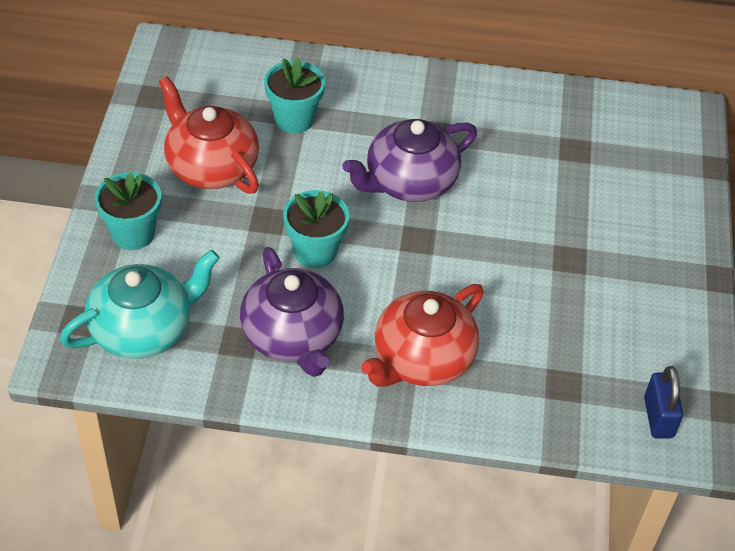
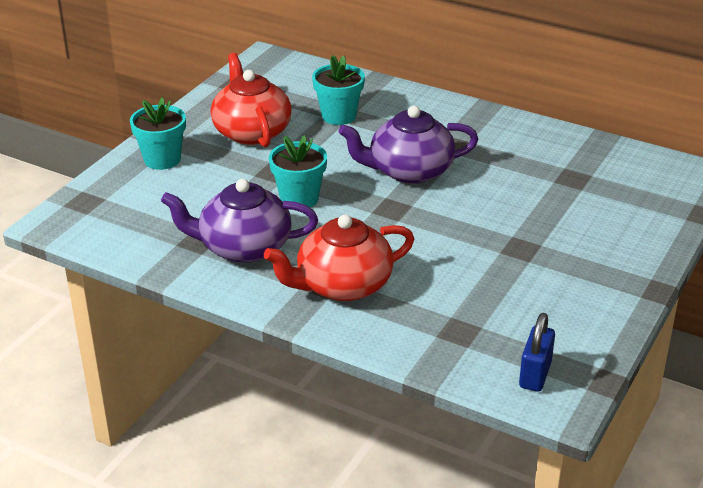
camera: 25 degrees right, 15 degrees down
turquoise teapot [60,250,220,359] -> none
purple teapot [240,247,344,377] -> purple teapot turned 90 degrees clockwise [161,179,318,263]

